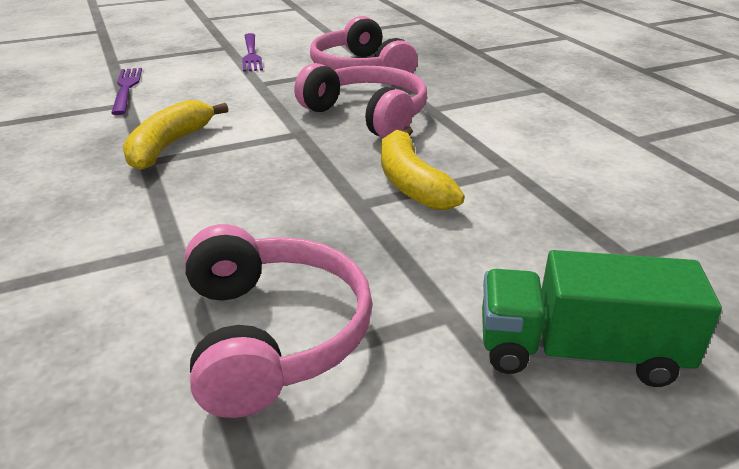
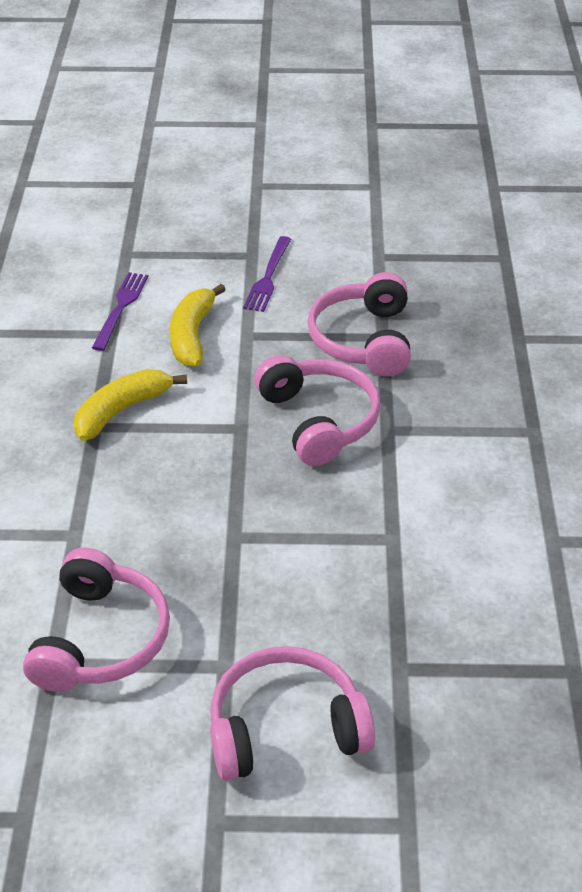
camera: 25 degrees right, 10 degrees up
yellow banana [381,126,465,210] -> yellow banana moved to [170,284,226,367]
green truck [482,250,722,387] -> pink headphones [210,646,375,781]

